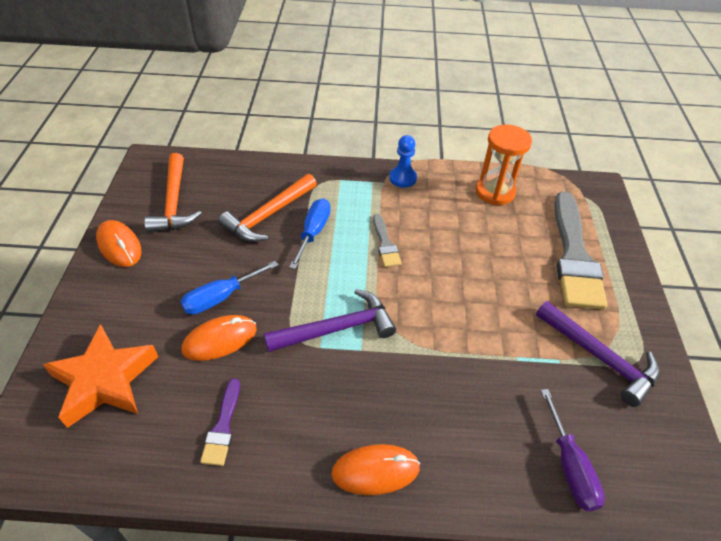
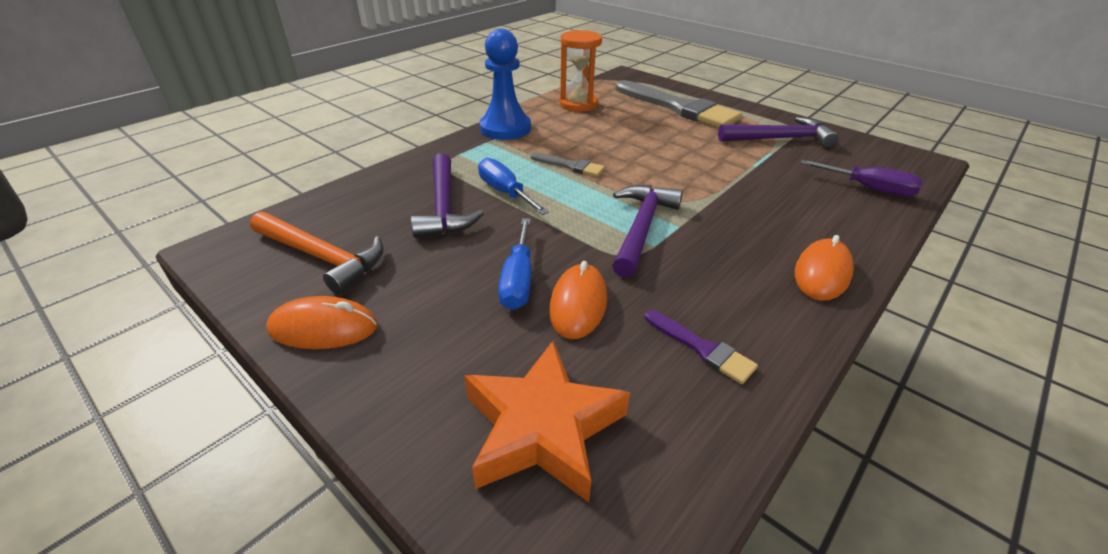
camera: 50 degrees left, 10 degrees down
orange hammer [218,174,317,242] -> purple hammer [411,153,484,238]
blue pawn [389,135,417,188] -> blue pawn [480,29,531,140], size x1.71

